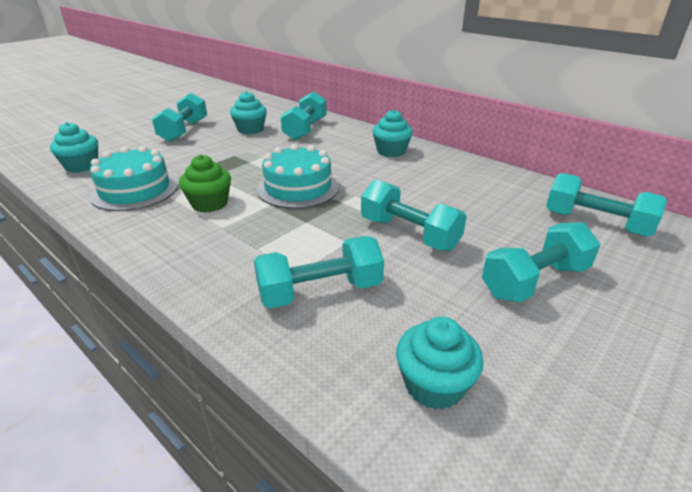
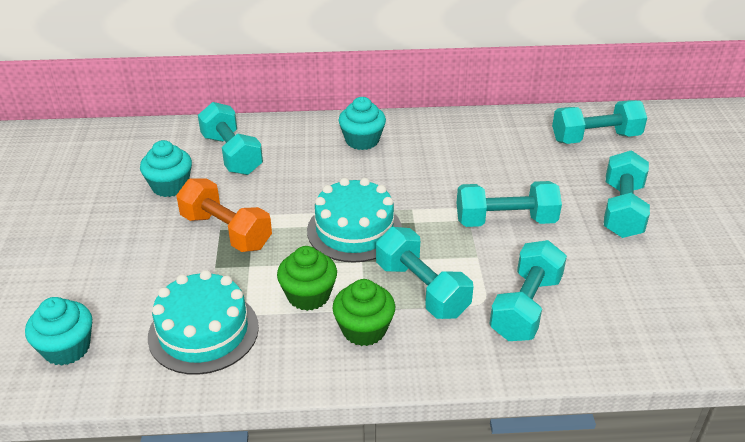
camera: 45 degrees left, 5 degrees up
turquoise dumbbell [152,92,207,142] -> turquoise dumbbell moved to [376,227,473,319]
turquoise cupcake [396,317,484,410] -> none
none -> orange dumbbell [176,178,272,252]
none -> green cupcake [332,279,395,346]

